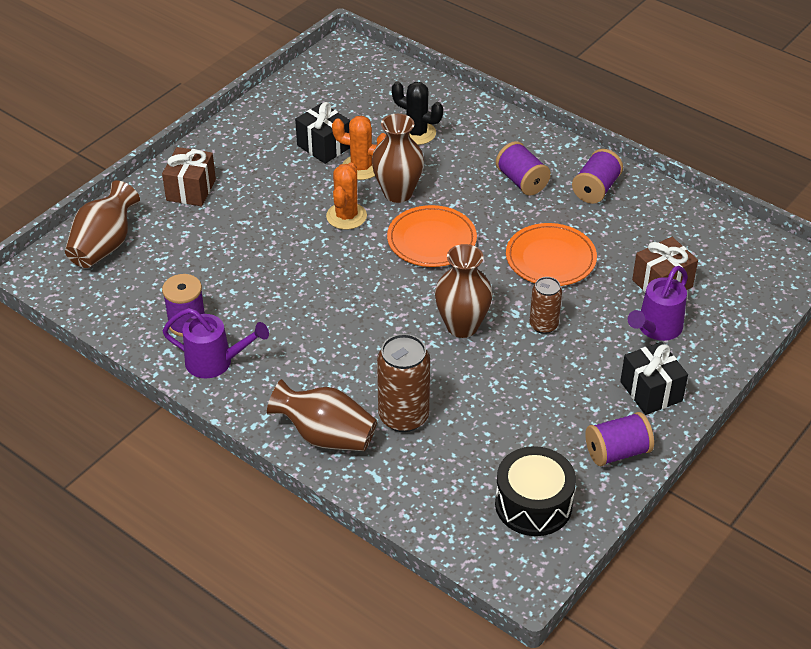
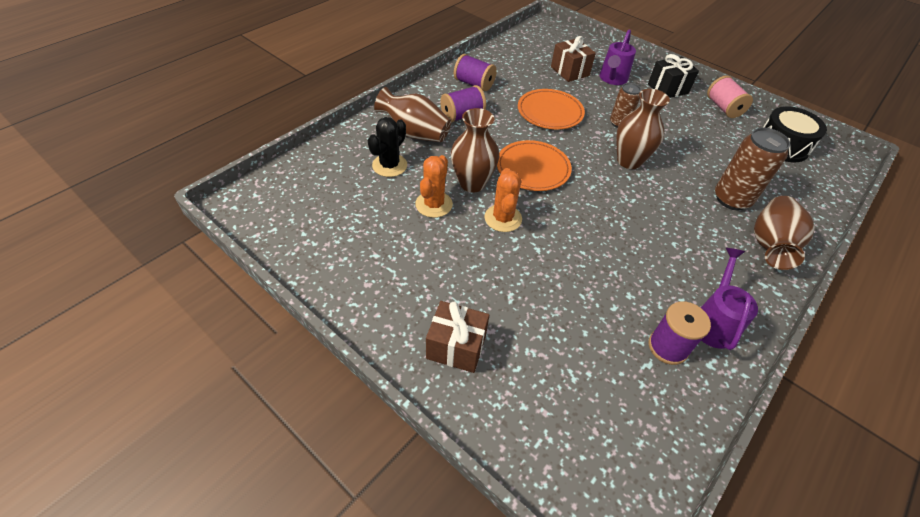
camera: 90 degrees left, 5 degrees up
brown vase [65,180,140,268] -> brown vase moved to [374,87,451,142]
black gift [295,102,351,164] -> none
orange cactus [326,163,367,230] -> orange cactus turned 75 degrees clockwise [484,168,522,232]
purple spool [585,412,654,466] -> pink spool [707,75,753,118]
purple watering can [628,266,688,341] -> purple watering can turned 75 degrees clockwise [599,29,636,85]

